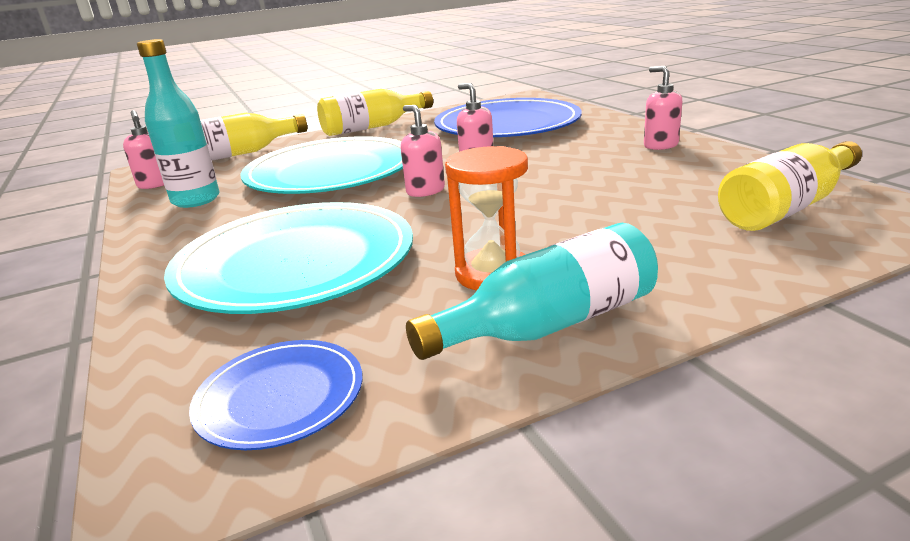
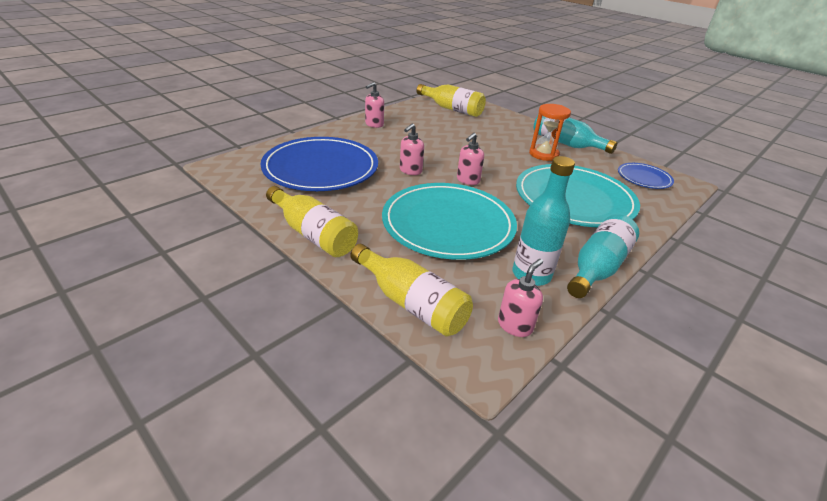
camera: 115 degrees left, 10 degrees up
none -> turquoise bottle [567,214,639,298]

